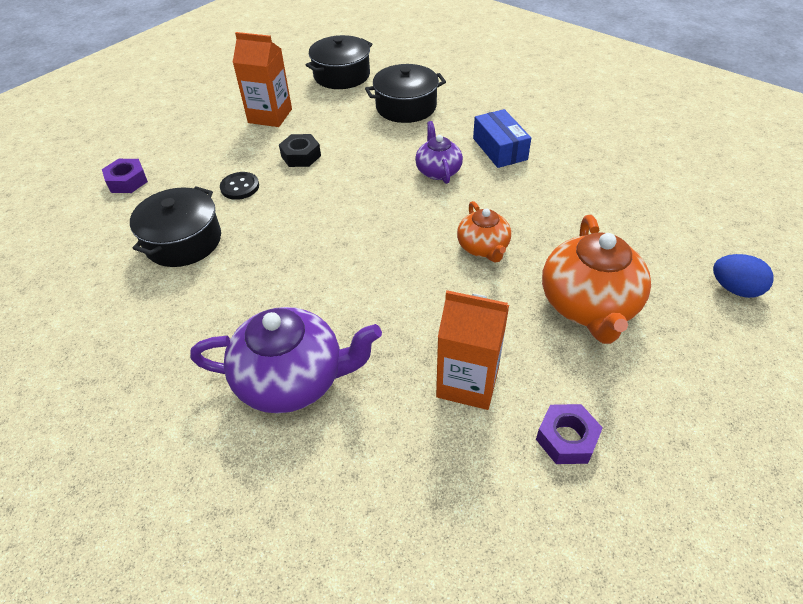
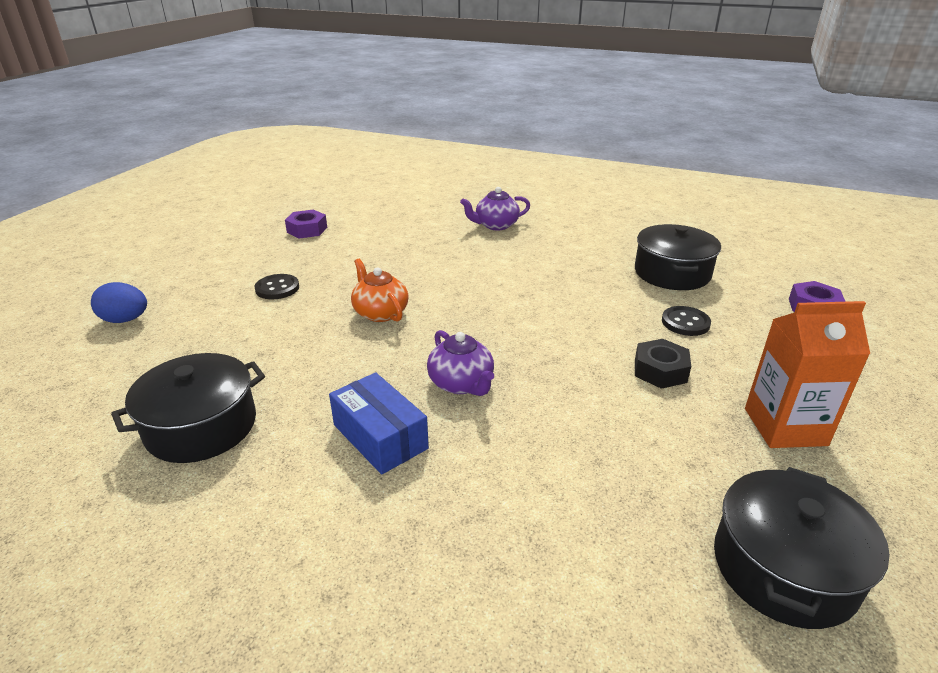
camera: 160 degrees right, 15 degrees down
purple teapot [190,307,382,413] -> purple teapot [460,187,530,230], size x0.58
black pot [365,64,446,123] -> black pot moved to [111,353,265,463]
orange carton [436,290,509,410] -> none
orange teapot [542,215,651,344] -> black button [255,274,299,300]

